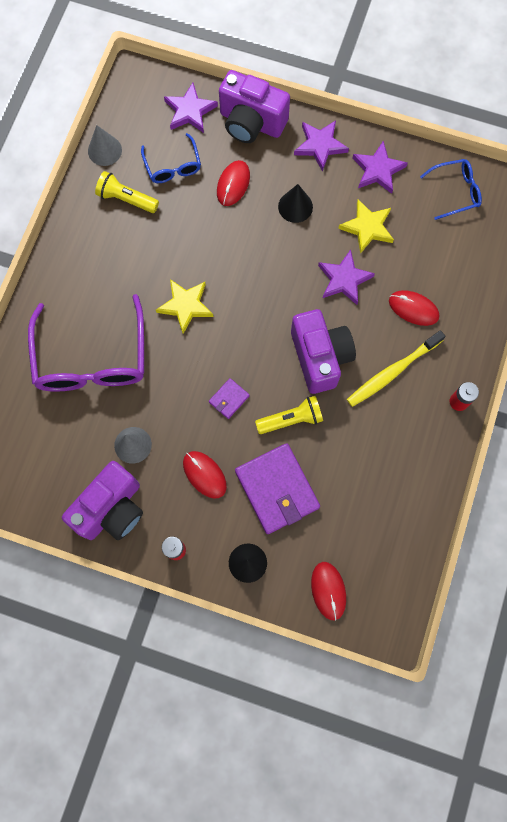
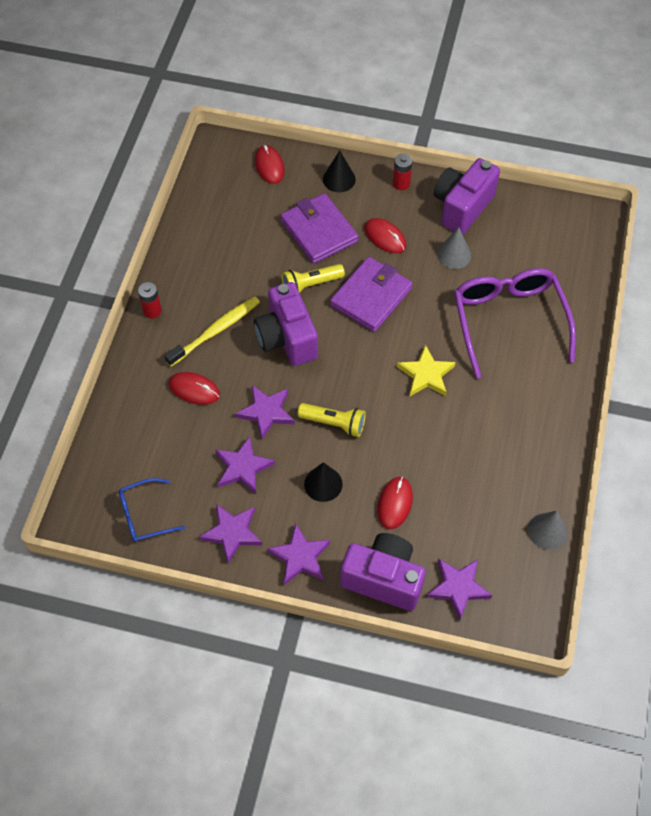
camera: 175 degrees right, 15 degrees down
yellow flashlight [95,171,159,213] -> yellow flashlight moved to [298,403,366,437]
blue glasses [141,133,201,183] -> none
purple wallet [209,378,250,419] -> purple wallet [330,257,413,332], size x2.17
yellow star [338,199,394,254] -> purple star [215,436,275,494]

